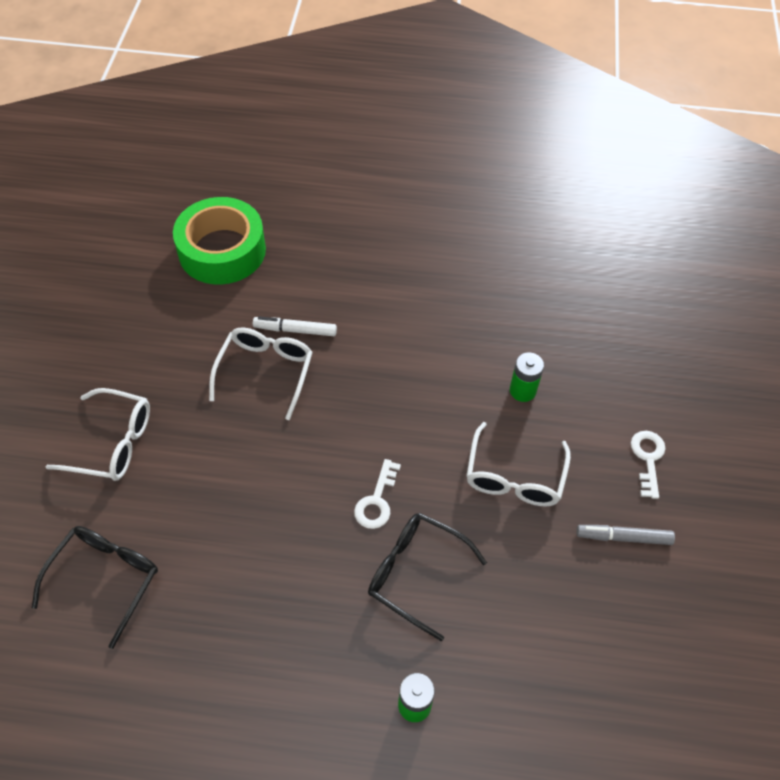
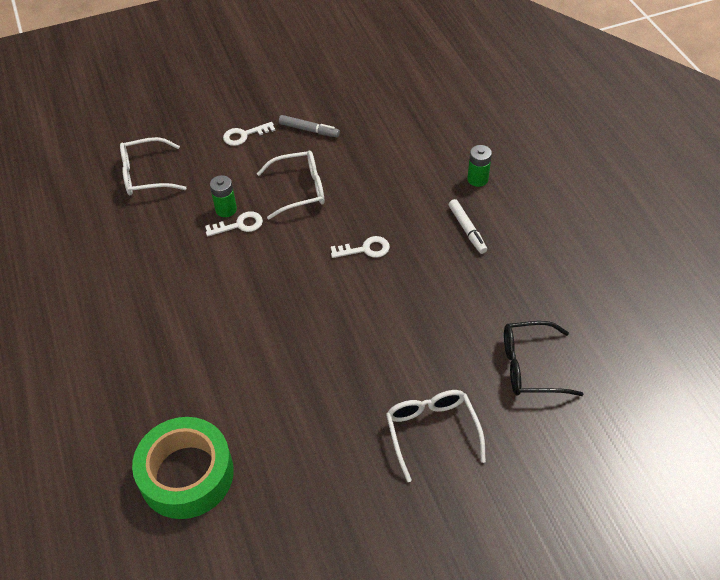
camera: 115 degrees left, 5 degrees down
white glasses [209,327,313,420] -> white glasses moved to [120,137,187,196]
white marker [253,317,337,336] -> white marker moved to [449,199,487,254]
black glasses [368,513,487,641] -> none
grey marker [576,525,675,545] -> grey marker turned 45 degrees counterclockwise [279,115,340,137]
none -> white key [205,211,263,237]

